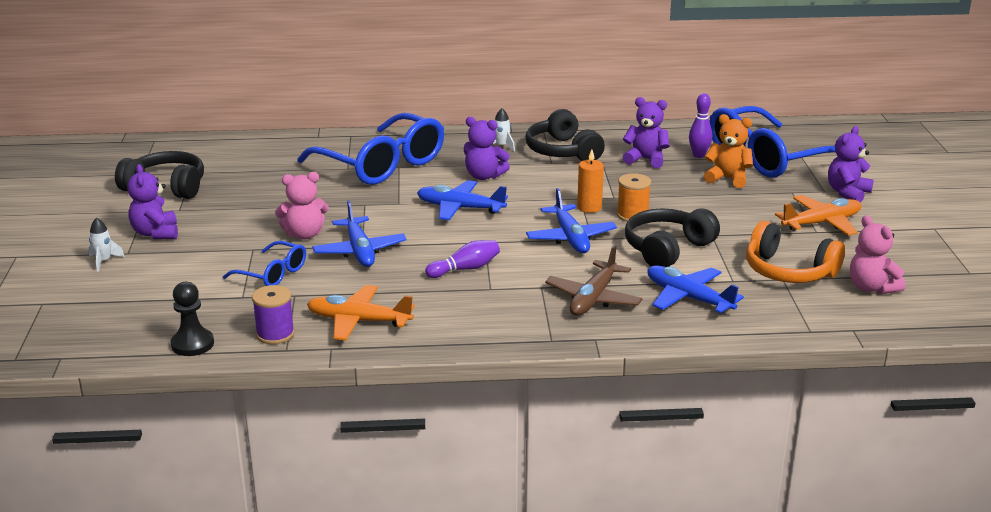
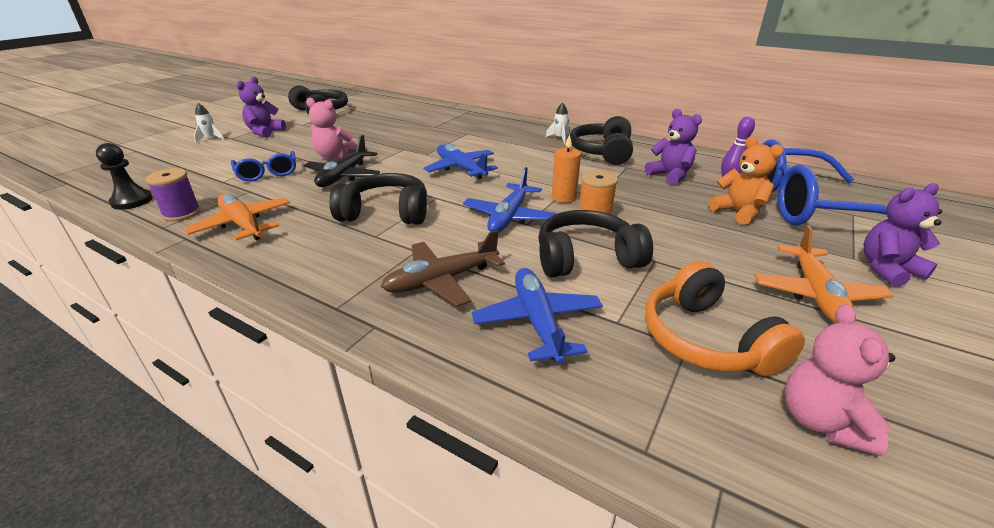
camera: 35 degrees right, 5 degrees up
blue glasses [297,113,444,185] -> none
blue plane [312,200,407,267] -> black plane [304,135,380,187]
purple bowling pin [425,240,500,278] -> black headphones [329,173,427,225]
purple teddy bear [464,117,510,180] -> none
orange plane [775,195,861,235] -> orange plane turned 90 degrees clockwise [754,225,893,323]

